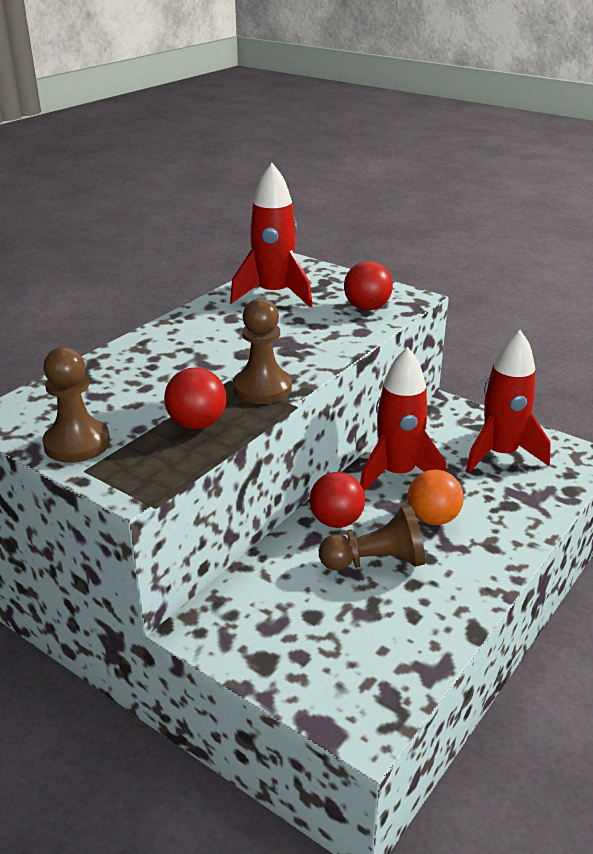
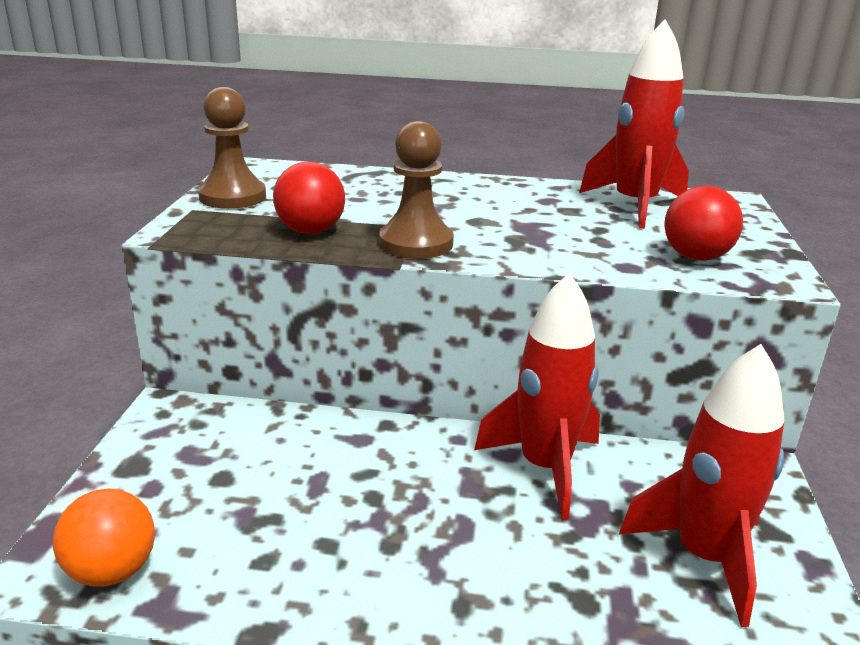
camera: 60 degrees right, 5 degrees down
red ball [309,472,365,528] -> none
brown pawn [319,505,425,570] -> none
orange ball [407,470,464,525] -> orange ball moved to [53,489,155,587]

